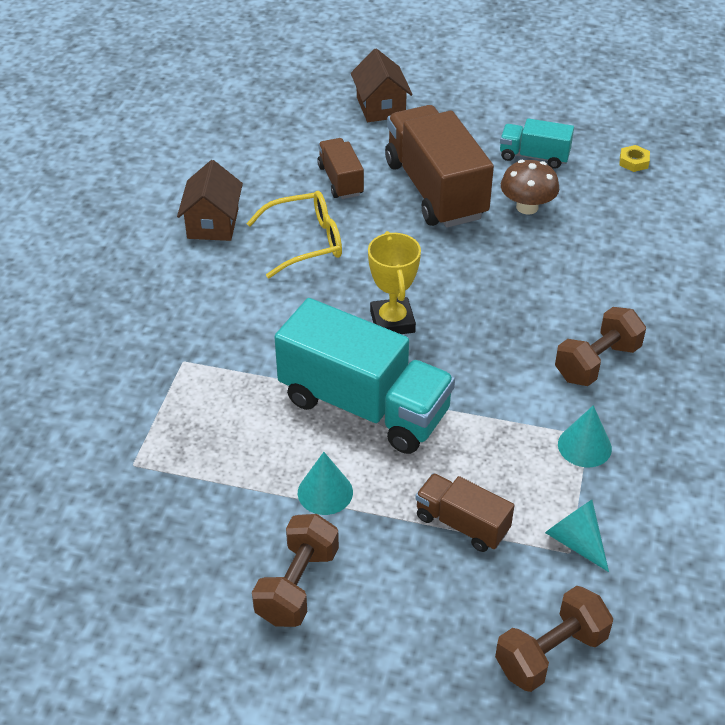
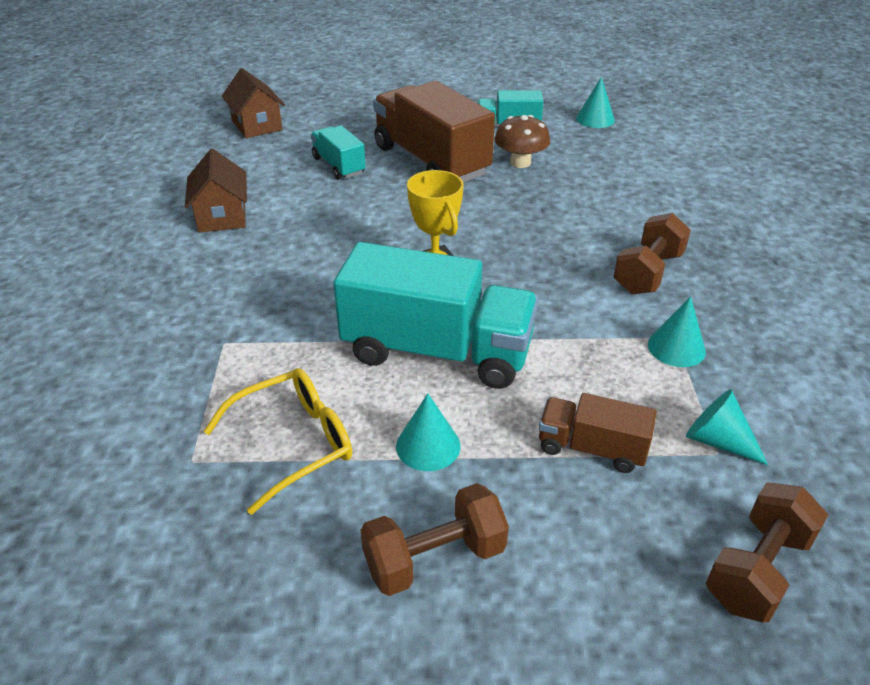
camera: 15 degrees left, 5 degrees down
yellow glasses [246,191,342,278] -> yellow glasses moved to [204,368,352,515]
brown dumbbell [252,514,339,627] -> brown dumbbell turned 60 degrees clockwise [360,483,509,596]
brown truck [317,138,364,199] -> turquoise truck [311,125,366,179]
brown house [351,48,413,122] -> brown house moved to [222,68,285,138]
yellow nut [619,145,650,172] -> turquoise cone [576,77,615,128]

